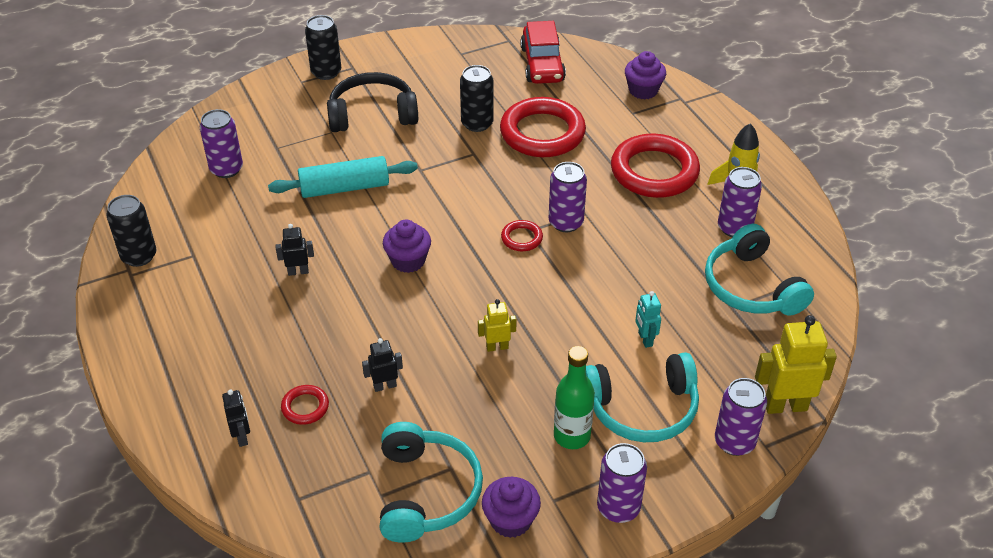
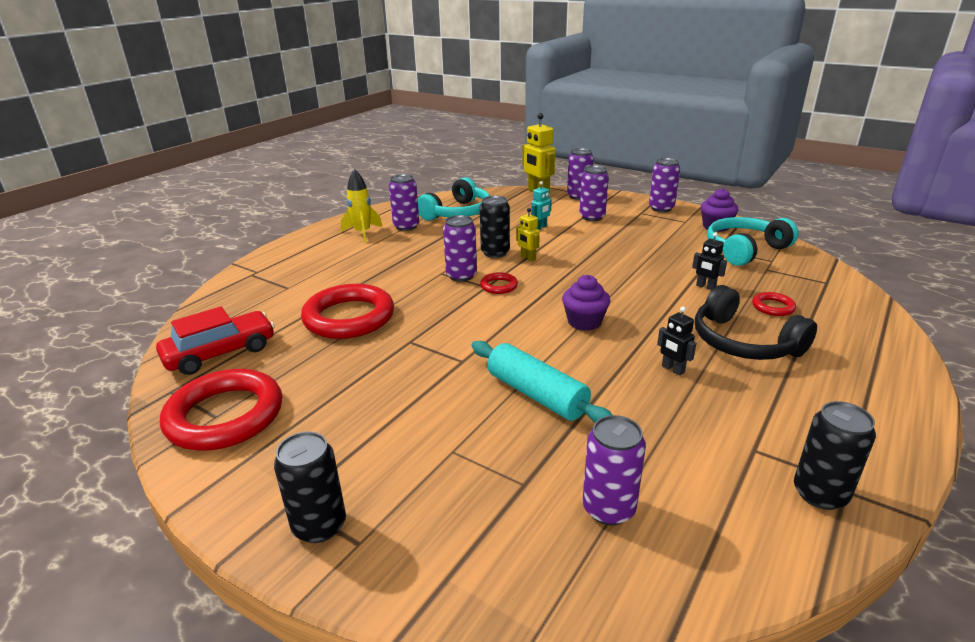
camera: 120 degrees left, 15 degrees down
black robot [222,390,250,447] -> none
black headphones [327,72,418,132] -> black headphones moved to [695,285,817,360]
black can [460,65,494,132] -> black can moved to [480,196,510,258]
yellow robot [478,299,516,352] -> yellow robot moved to [516,208,540,262]
green bottle [554,346,595,449] -> none
turquoise headphones [586,352,699,442] -> purple can [579,165,609,221]
red ring [611,134,700,198] -> red ring moved to [160,369,282,451]
purple cupcake [625,51,666,99] -> none

